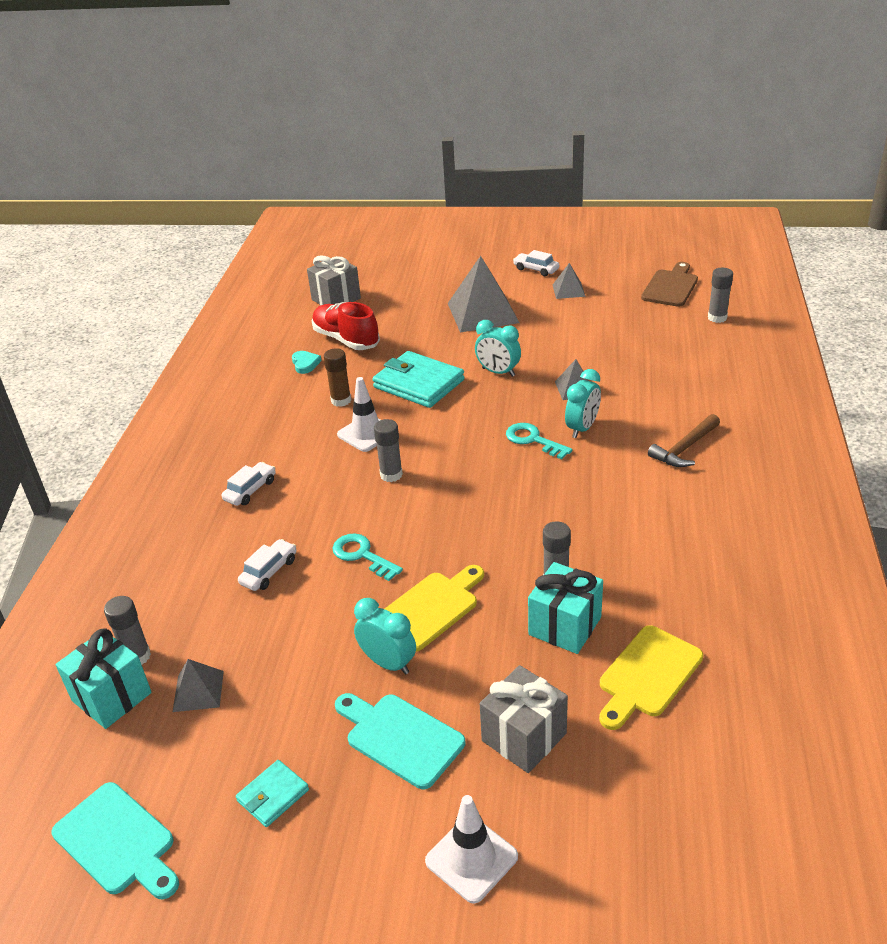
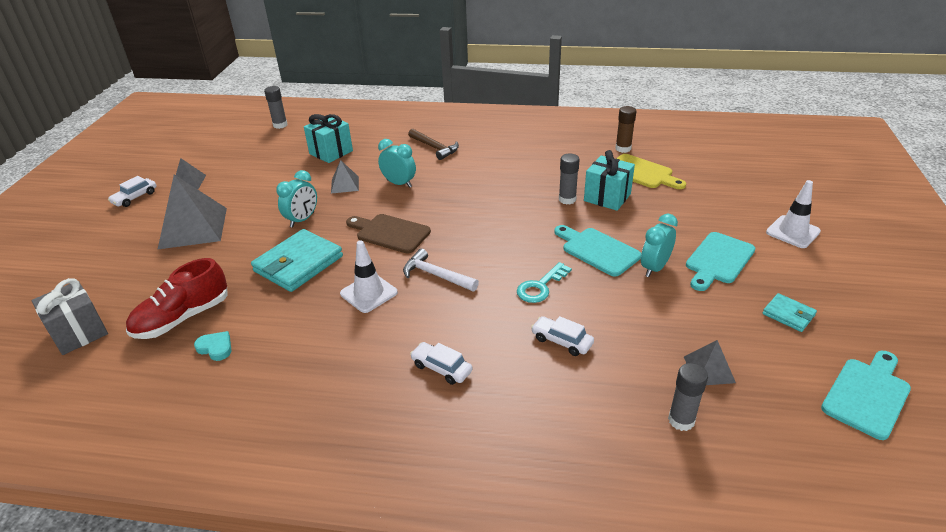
camera: 90 degrees left, 0 degrees up
turquoise gift [55,628,152,729] -> turquoise gift moved to [304,114,353,163]
turquoise heart [292,351,322,374] -> turquoise heart turned 45 degrees clockwise [194,331,231,361]
brown glue stick [324,348,351,407] -> brown glue stick moved to [615,106,636,153]
grey glue stick [374,419,403,482] -> white hammer [403,249,479,291]
yellow cutting board [385,565,484,652] -> turquoise cutting board [554,225,641,277]
grey gift [480,665,568,773] -> none
turquoise key [506,423,573,459] -> none
brown cutting board [641,262,698,307] -> brown cutting board moved to [346,214,431,254]

